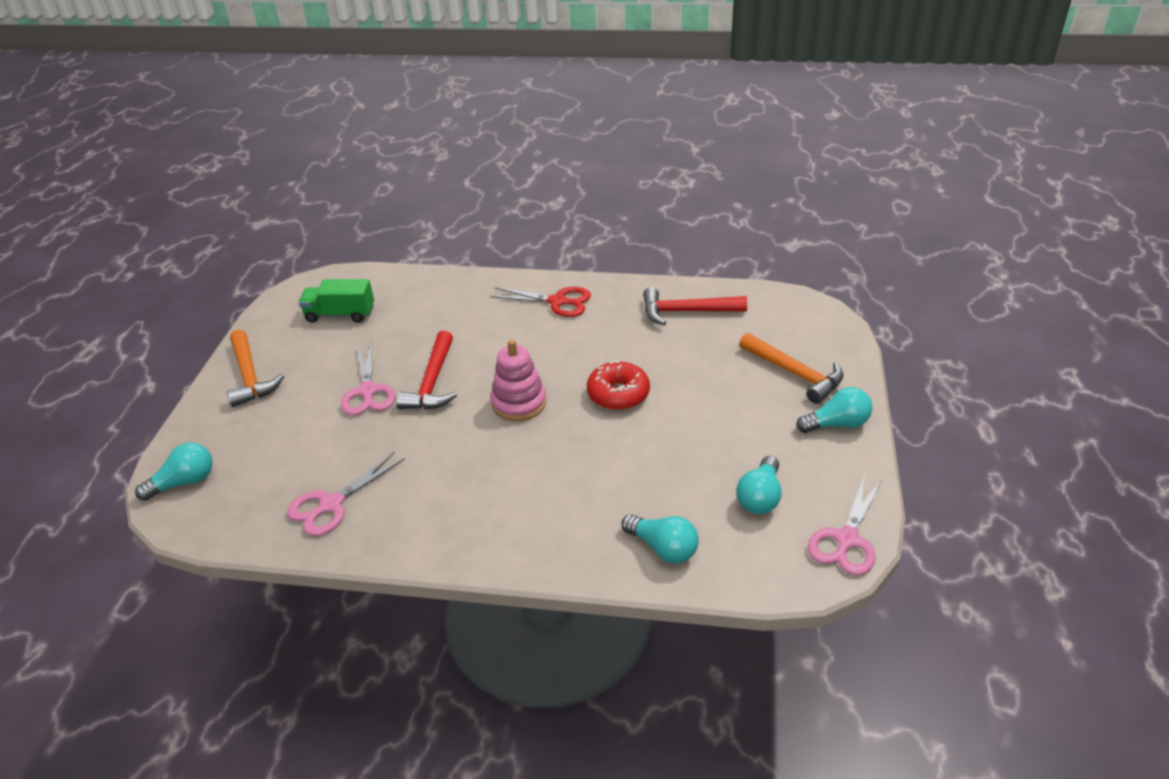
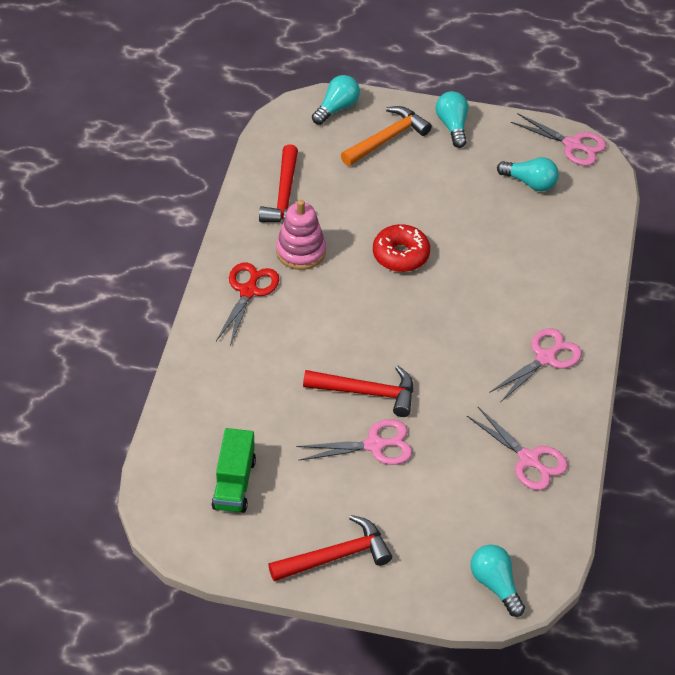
camera: 90 degrees left, 10 degrees up
orange hammer [227,329,284,407] -> red hammer [268,515,392,581]
pink stacking toy [491,339,546,421] -> pink stacking toy moved to [276,200,326,270]
turquoise light bulb [621,514,699,563] -> turquoise light bulb moved to [312,75,360,125]
none -> pink scissors [489,328,582,403]

